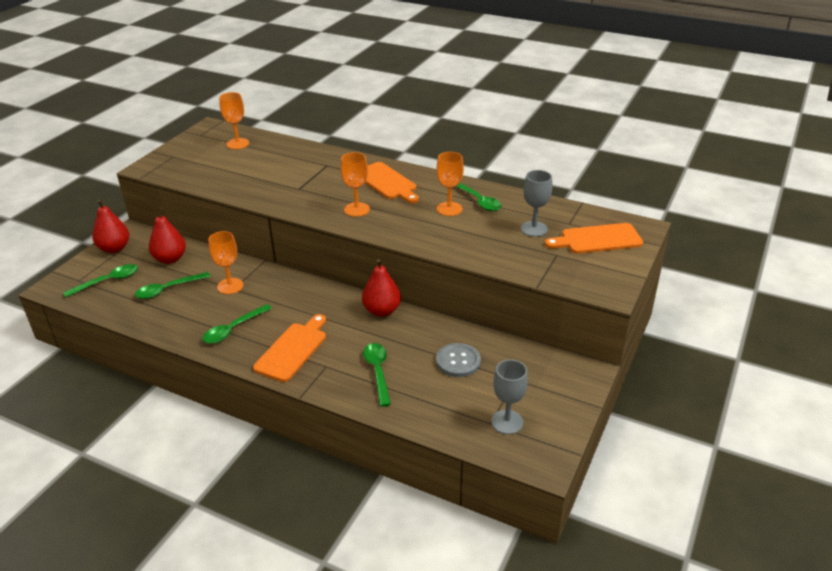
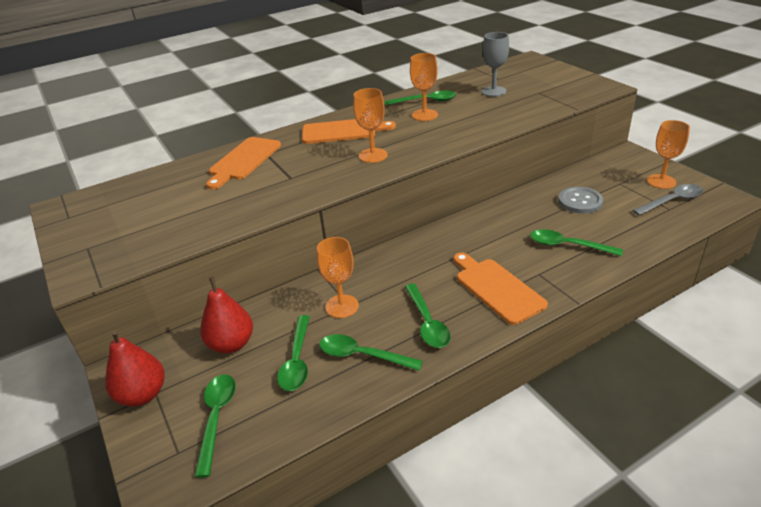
camera: 55 degrees left, 0 degrees up
orange goblet [219,92,249,149] -> orange goblet moved to [647,120,690,189]
red pear [362,259,401,317] -> none
grey goblet [491,359,528,434] -> grey spoon [632,184,703,215]
orange cutting board [545,223,643,254] -> orange cutting board moved to [206,137,281,189]
none -> green spoon [319,334,423,371]

